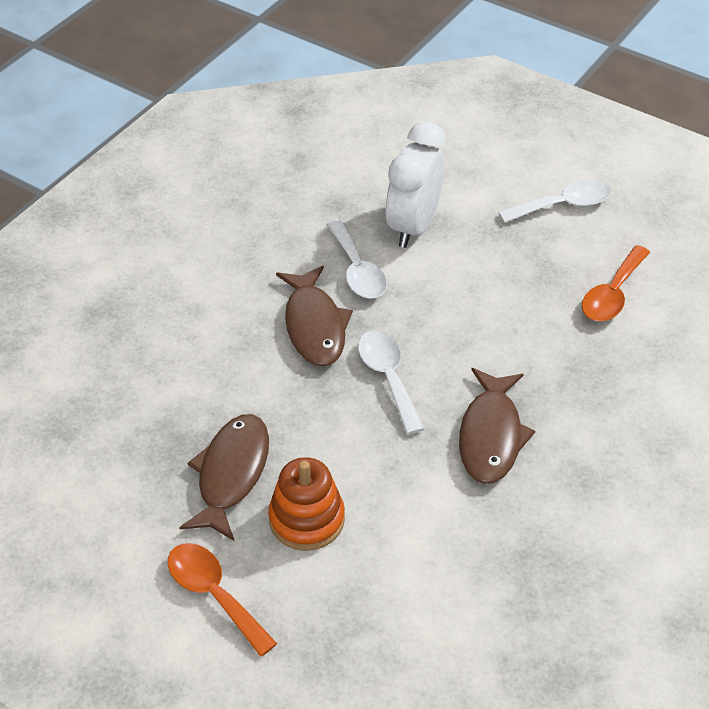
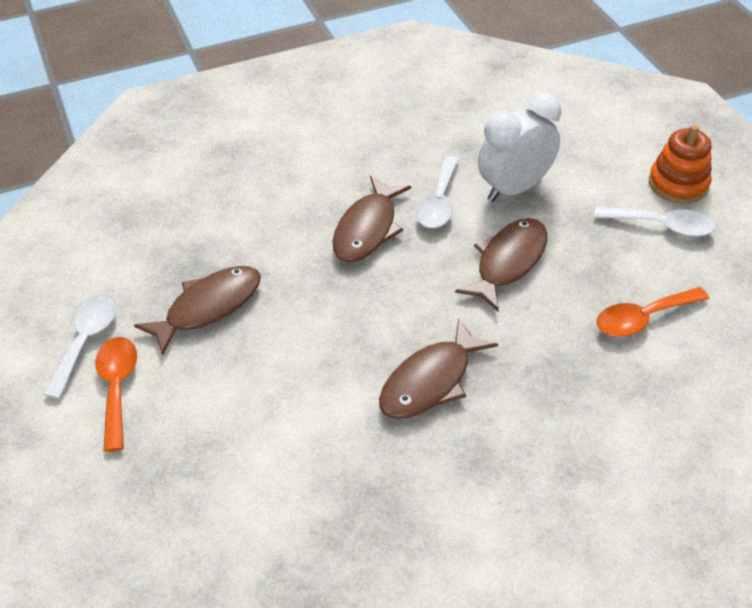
camera: 35 degrees right, 0 degrees up
orange stacking toy [268,457,345,551] -> orange stacking toy moved to [649,125,712,204]
white spoon [358,330,424,435] -> white spoon moved to [43,294,118,399]
none -> brown fish [455,218,547,312]

